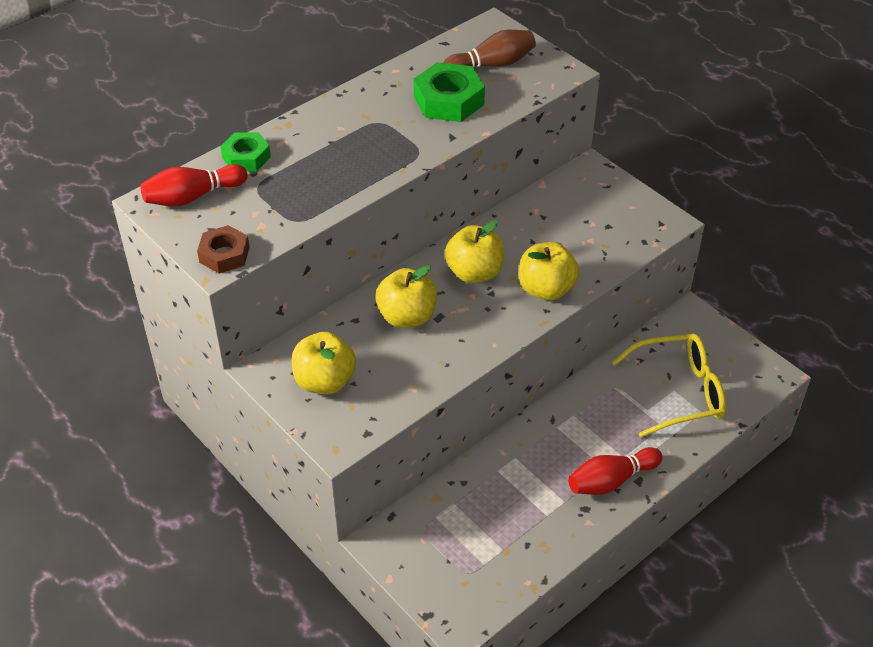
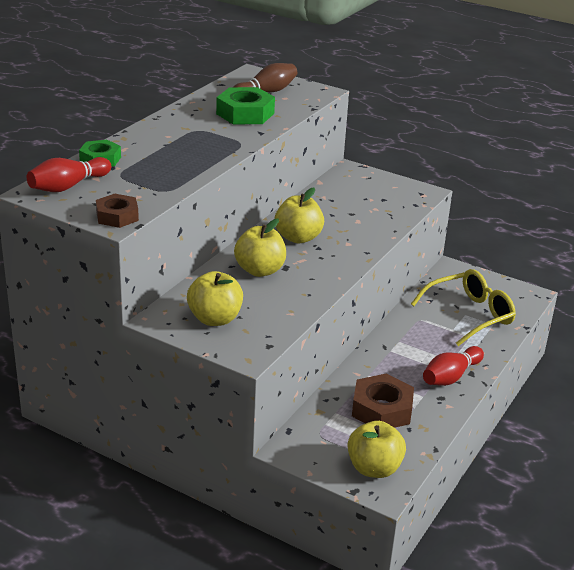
camera: 20 degrees left, 15 degrees down
yellow apple [519,242,579,301] -> yellow apple moved to [347,421,406,478]
none -> brown nut [352,373,414,428]

